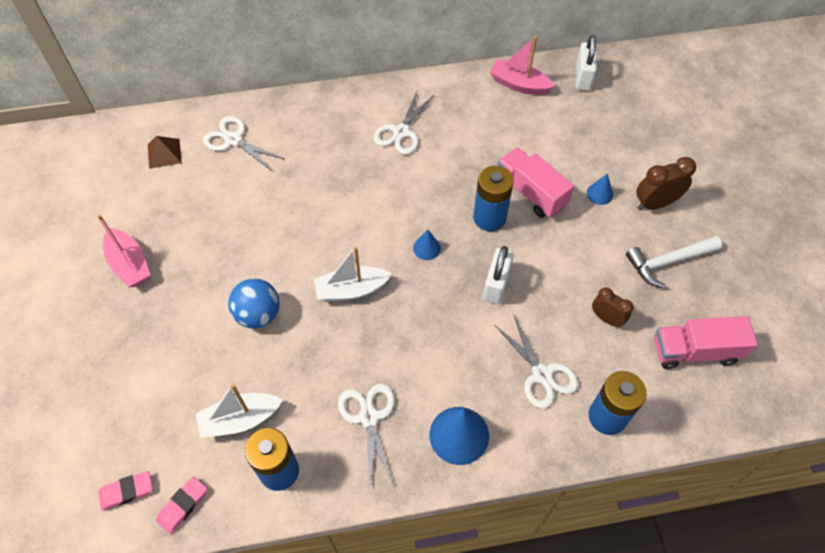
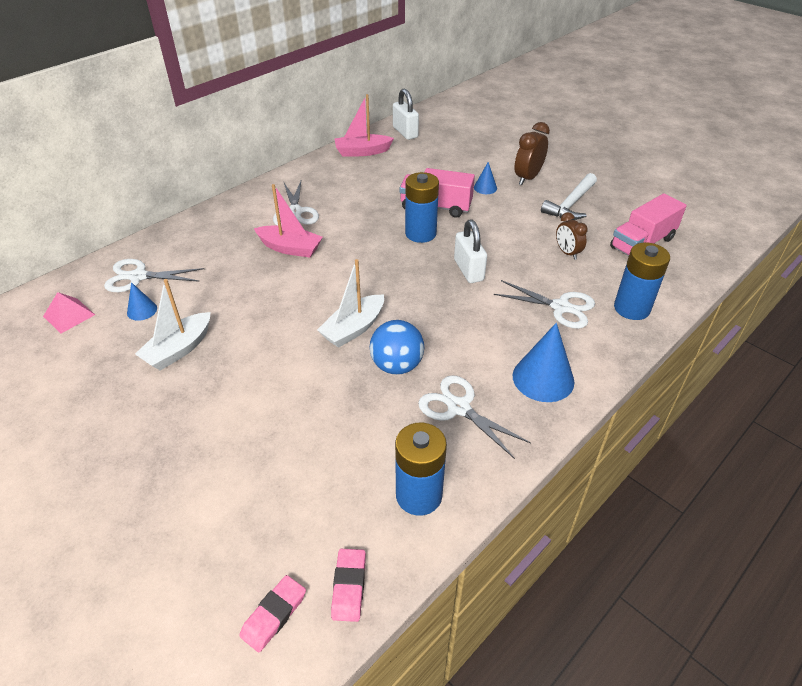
camera: 35 degrees left, 15 degrees down
pink boat [97,214,150,287] -> pink boat moved to [254,184,323,258]
brown pyramid [148,136,182,169] -> pink pyramid [43,292,95,333]
white boat [196,384,283,438] -> white boat moved to [135,279,210,371]
blue ball [228,278,279,328] -> blue ball moved to [370,320,424,375]
blue cone [413,229,441,260] -> blue cone moved to [127,282,157,321]
brown clock [592,287,634,327] -> brown clock turned 120 degrees counterclockwise [556,212,588,260]

